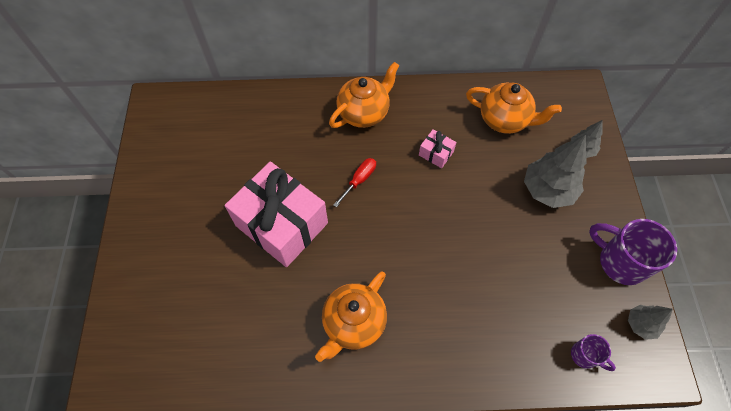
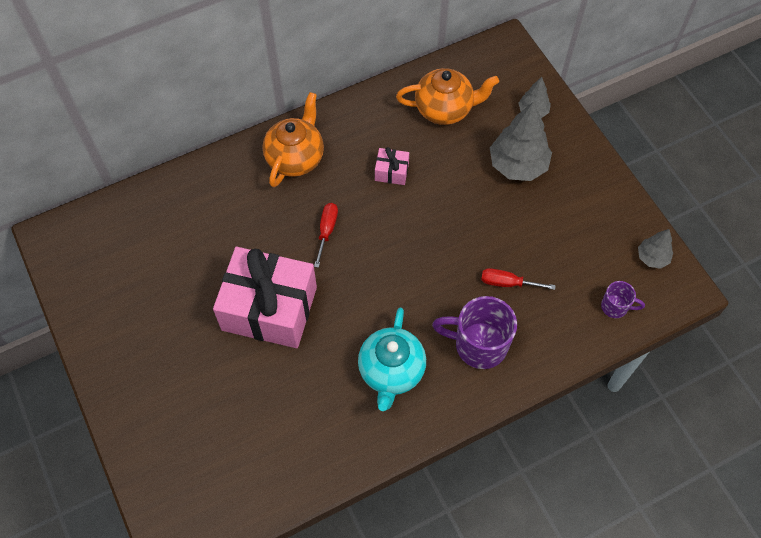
camera: 25 degrees left, 0 degrees up
orange teapot [315,271,387,362] -> turquoise teapot [358,308,426,411]
purple mug [589,219,677,285] -> purple mug moved to [432,296,517,369]
none -> red screwdriver [481,268,556,290]

